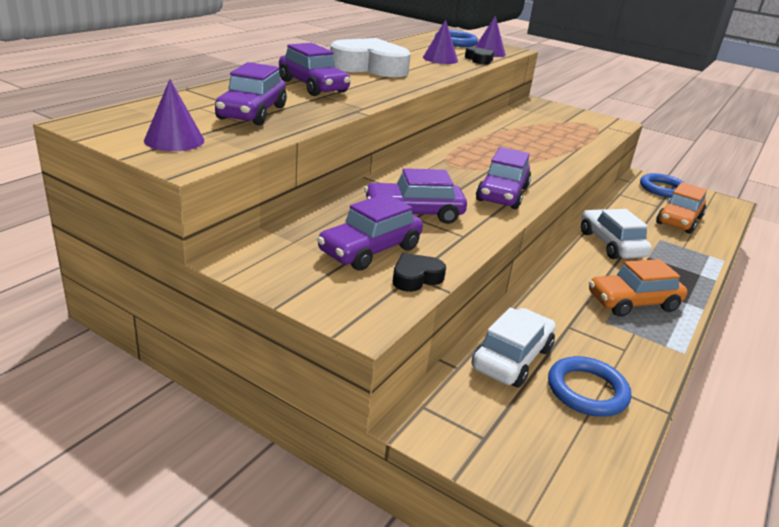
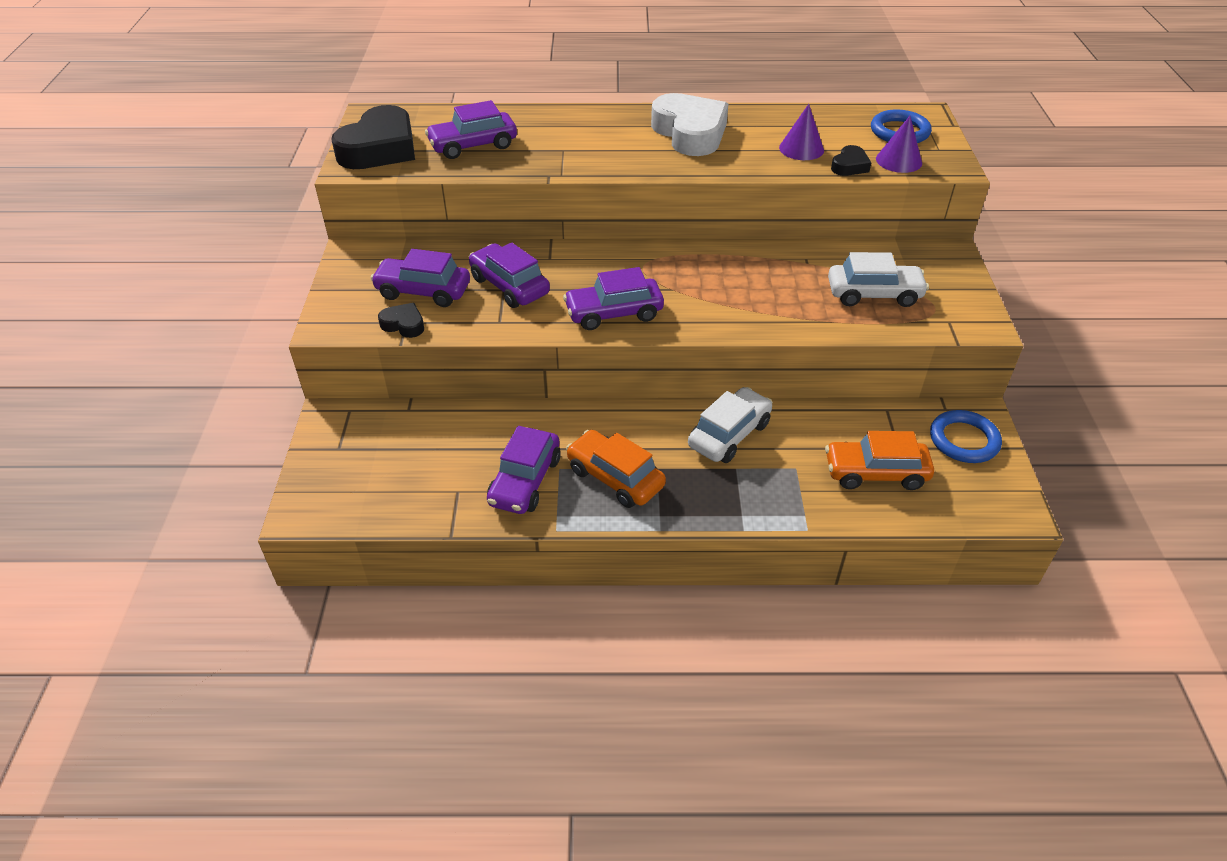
camera: 60 degrees right, 15 degrees up
purple cone [144,79,204,151] -> black heart [331,105,415,169]
purple car [279,43,351,96] -> purple car moved to [487,426,561,514]
white car [472,307,556,387] -> white car moved to [828,252,929,307]
blue ring [548,356,631,417] -> none

